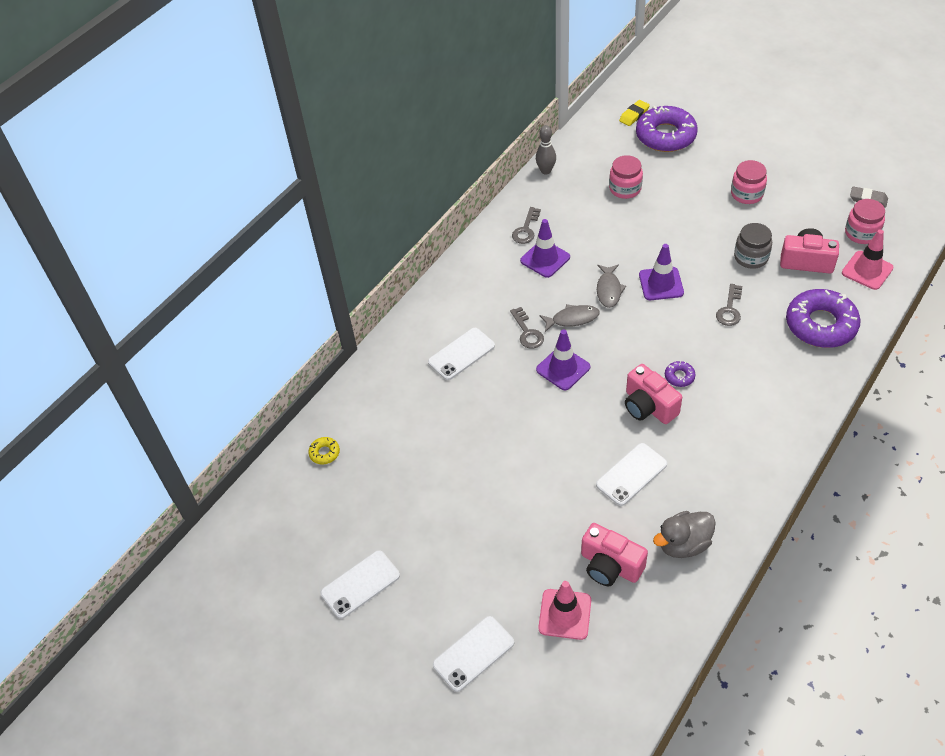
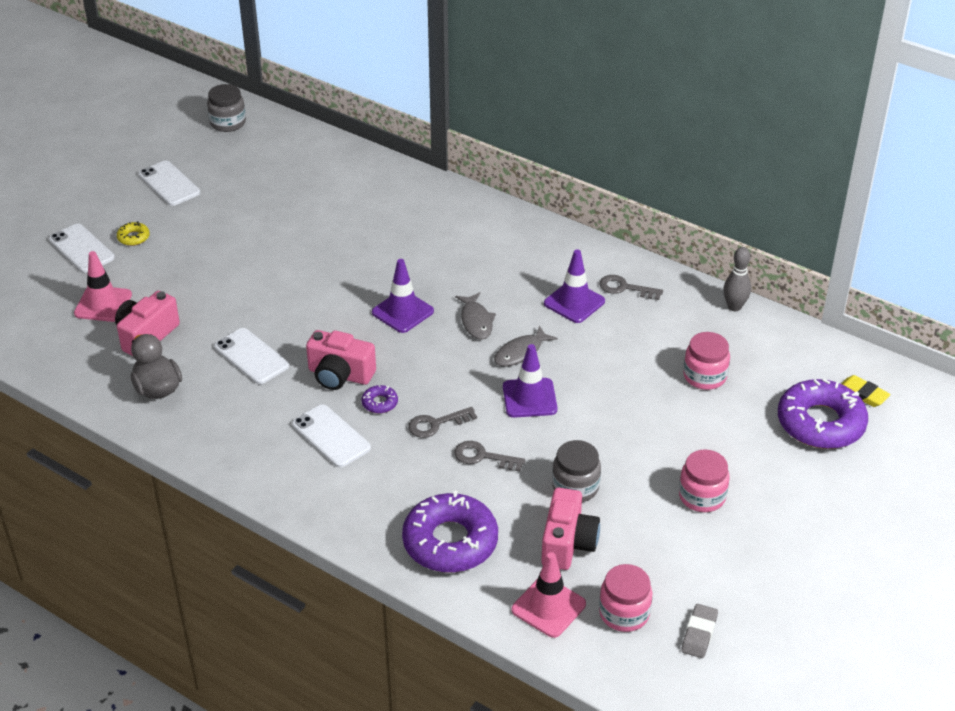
camera: 85 degrees right, 10 degrees down
yellow donut [308,437,340,465] -> yellow donut moved to [117,221,150,246]
white phone [428,328,495,380] -> white phone moved to [292,404,371,468]
grey key [510,307,544,349] -> grey key moved to [408,407,477,438]
grey fish [597,265,626,308] -> grey fish turned 45 degrees counterclockwise [494,325,558,367]
pink camera [625,364,682,424] -> pink camera turned 120 degrees counterclockwise [306,330,376,390]
none -> grey jar [207,84,246,132]

